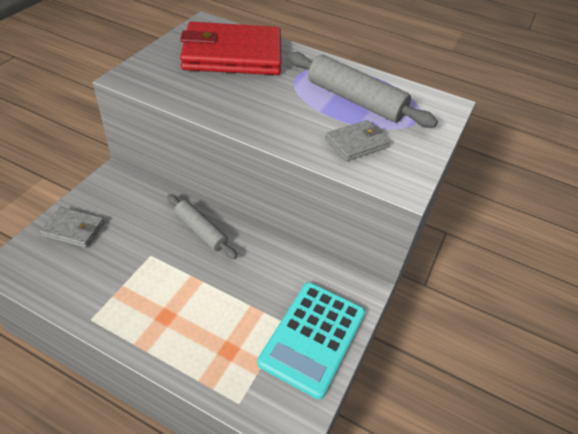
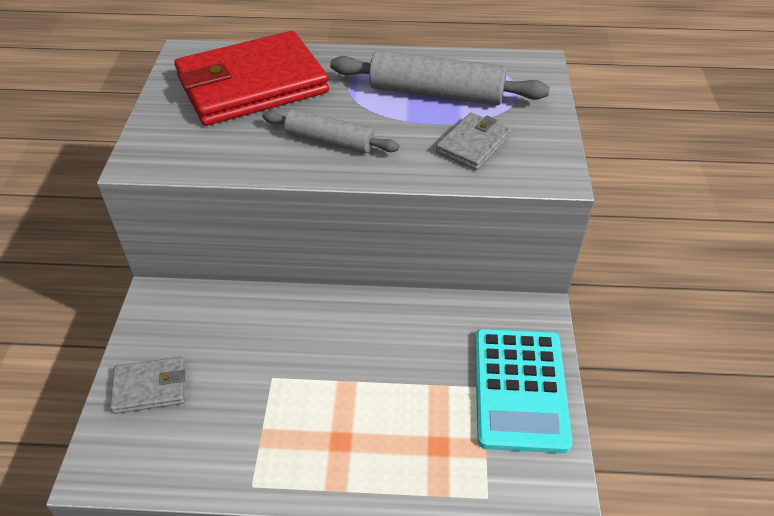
camera: 20 degrees left, 0 degrees up
grey rolling pin [167,194,237,259] -> grey rolling pin moved to [262,109,399,153]

